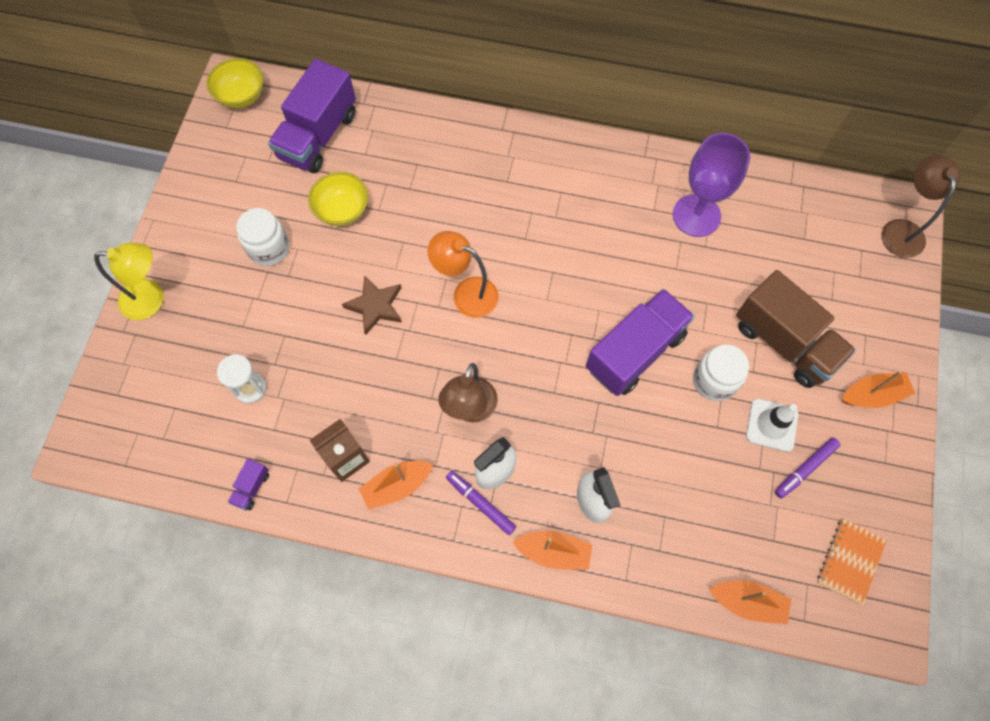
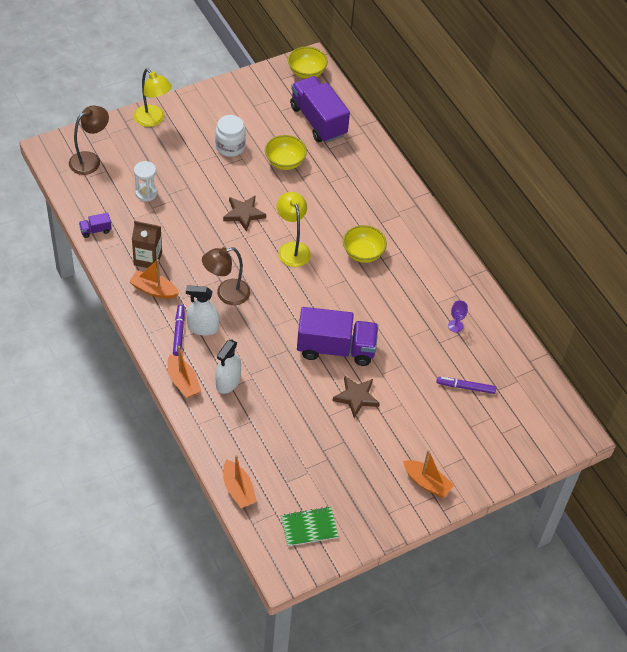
camera: 45 degrees right, 15 degrees down
purple truck [268,59,356,173] -> purple truck turned 75 degrees clockwise [290,76,350,143]
orange lamp [428,231,499,318] -> yellow lamp [277,192,311,267]
purple goblet [673,133,750,237] -> purple goblet [448,300,468,333], size x0.42
white jar [693,345,749,401] -> brown star [332,375,380,418]
brown truck [736,270,856,388] -> none
white traffic cone [746,398,799,452] -> none
purple marker [775,438,841,498] -> purple marker moved to [436,377,496,394]
orange notebook [817,518,887,606] -> green notebook [281,507,339,546]
brown lamp [881,155,960,258] -> brown lamp moved to [69,106,109,175]
none -> yellow bowl [343,225,387,263]

